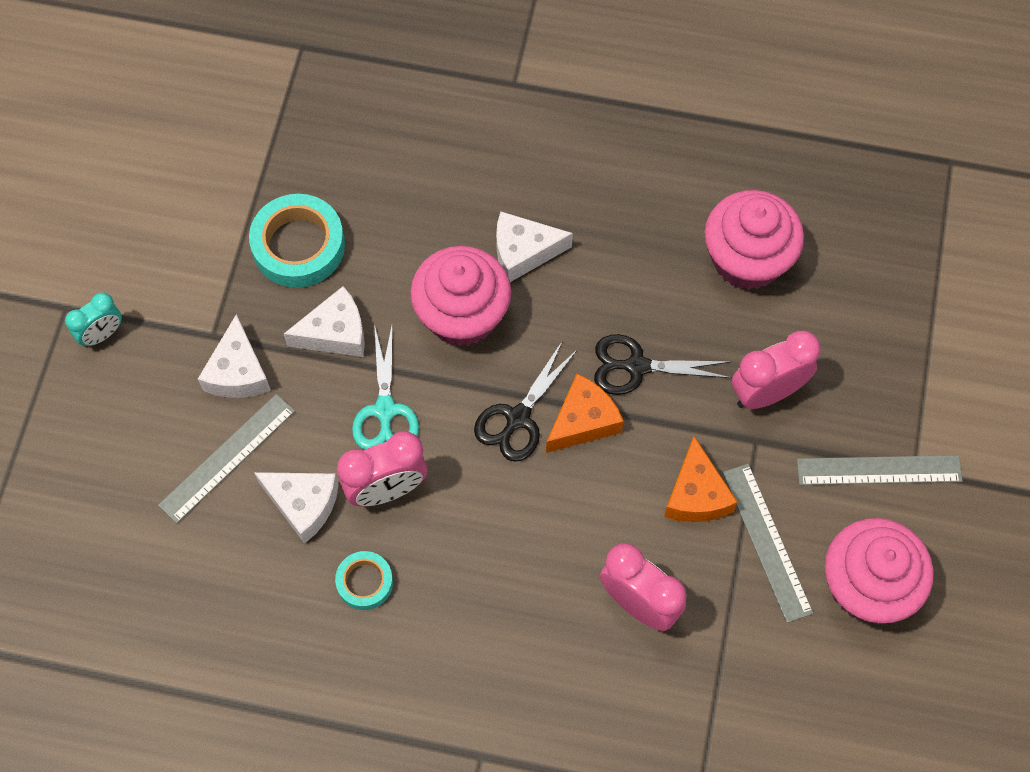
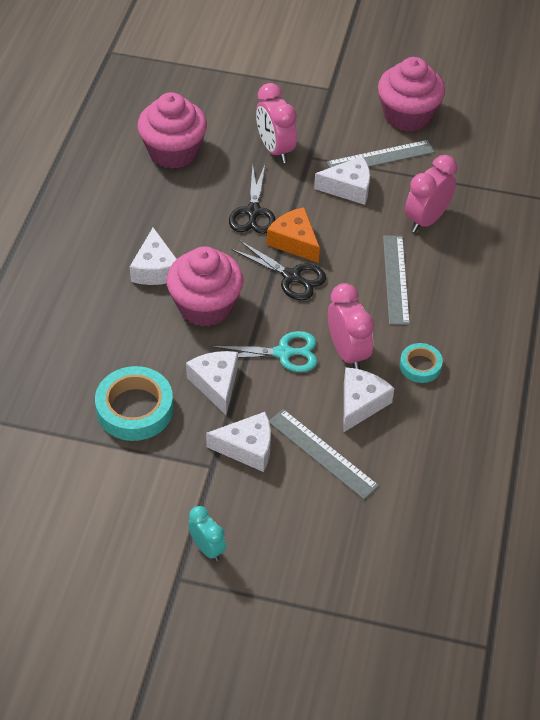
camera: 90 degrees left, 15 degrees down
orange cheese [664,436,737,522] -> white cheese [314,156,370,205]
grey ruler [797,455,962,485] -> grey ruler moved to [383,236,410,325]

